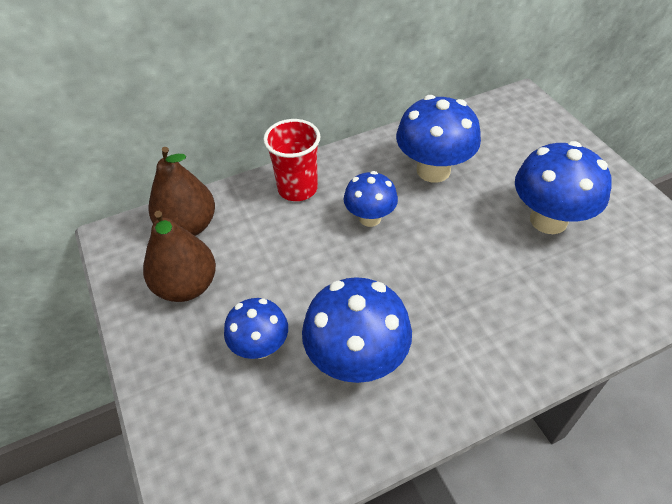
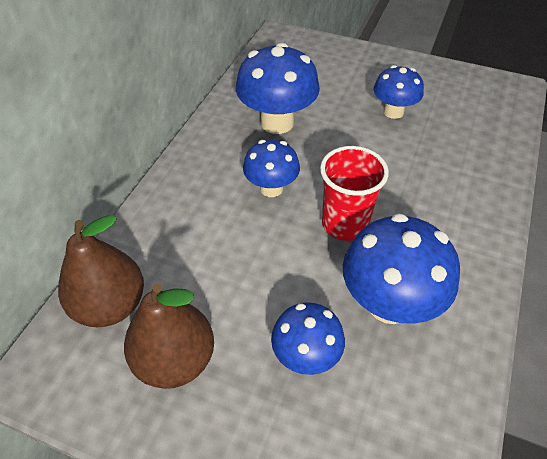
camera: 45 degrees left, 0 degrees up
red cup [263,119,320,201] -> red cup moved to [320,146,389,241]
blue mushroom [515,141,612,234] -> blue mushroom [373,65,424,119], size x0.62

